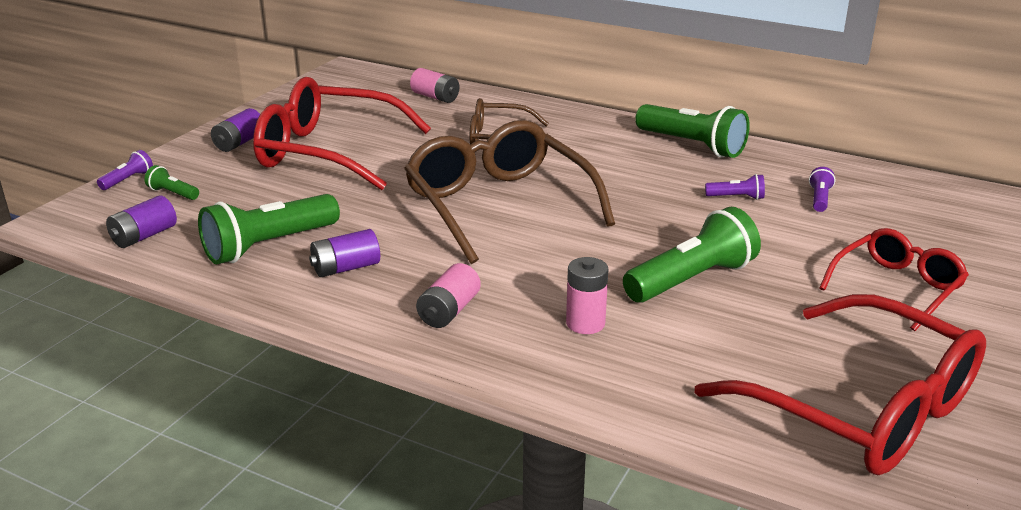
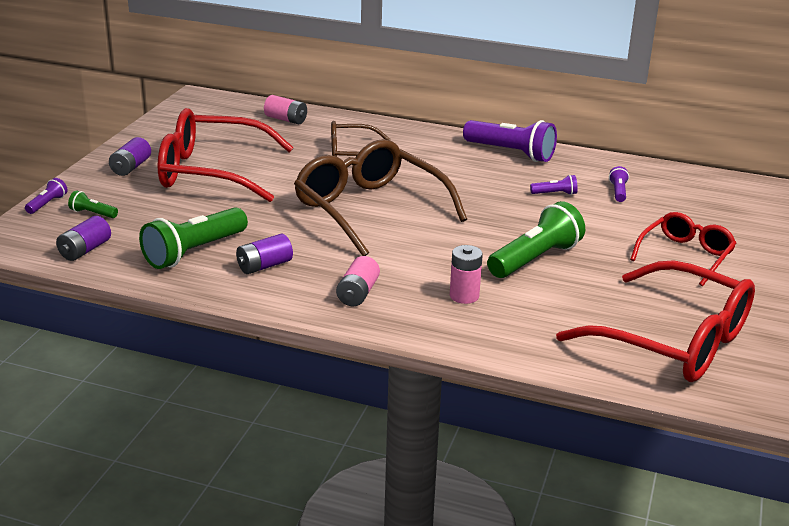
camera: 10 degrees left, 0 degrees up
green flashlight [635,104,750,158] -> purple flashlight [463,120,557,162]

